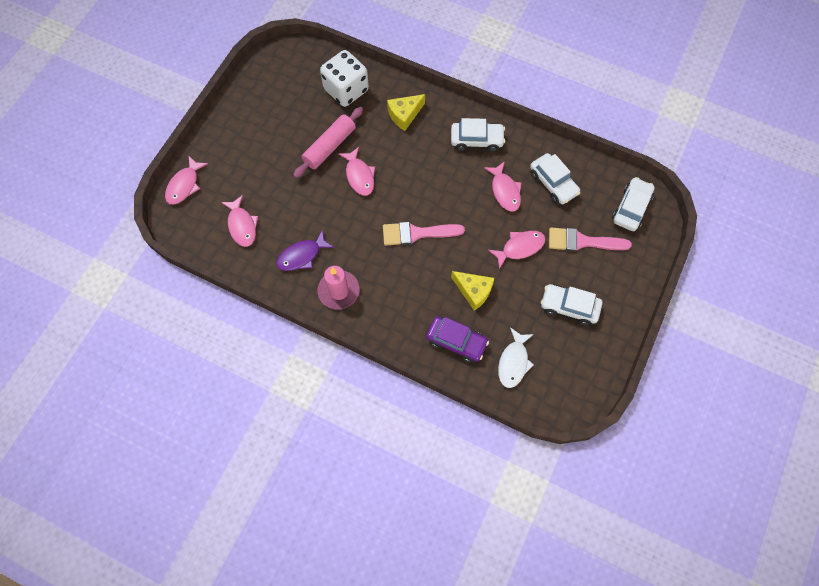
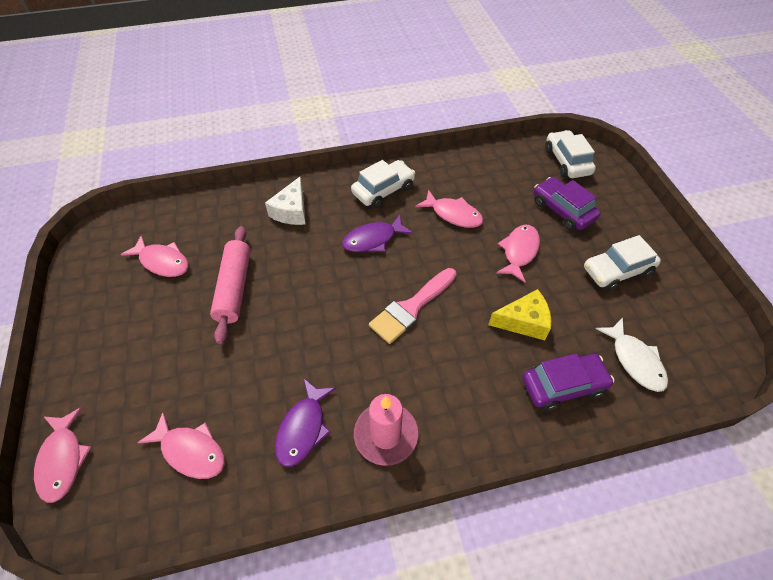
camera: 40 degrees left, 15 degrees down
white dice [320,50,369,107] -> none
pink fish [338,147,375,196] -> pink fish moved to [120,235,189,277]
yellow cheese [387,94,425,131] -> white cheese [265,177,305,225]
white car [530,153,581,204] -> none
pink brush [549,228,632,252] -> purple car [534,177,601,231]
none -> purple fish [342,215,413,252]

